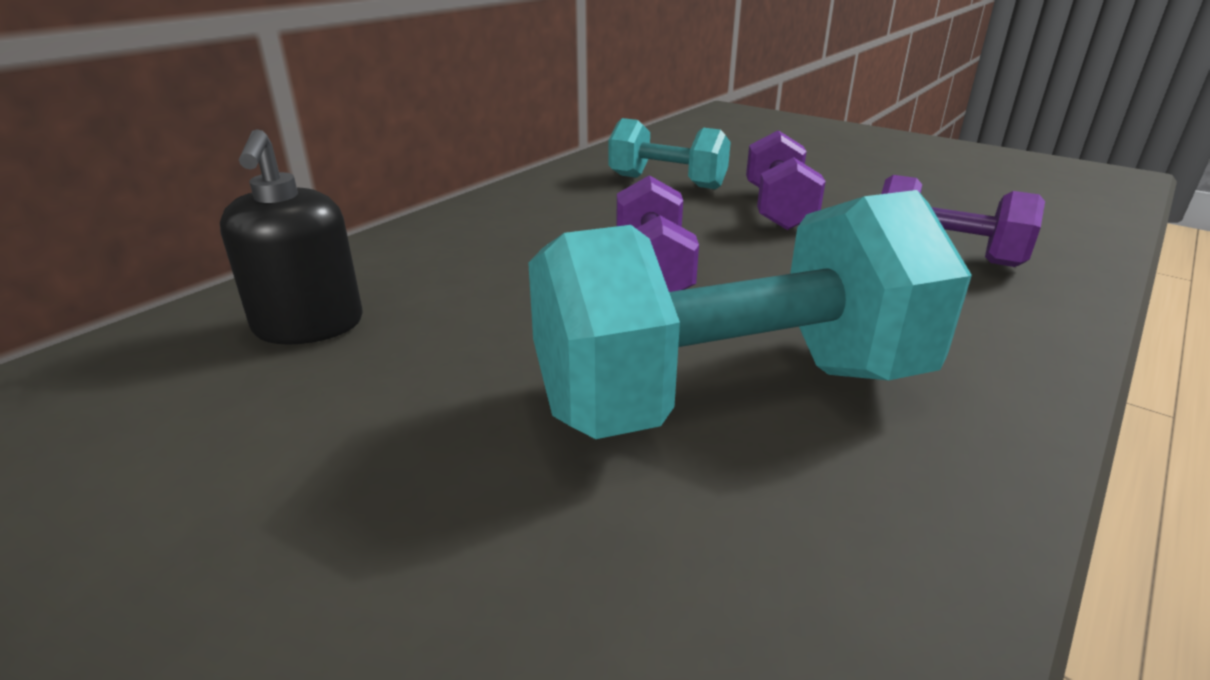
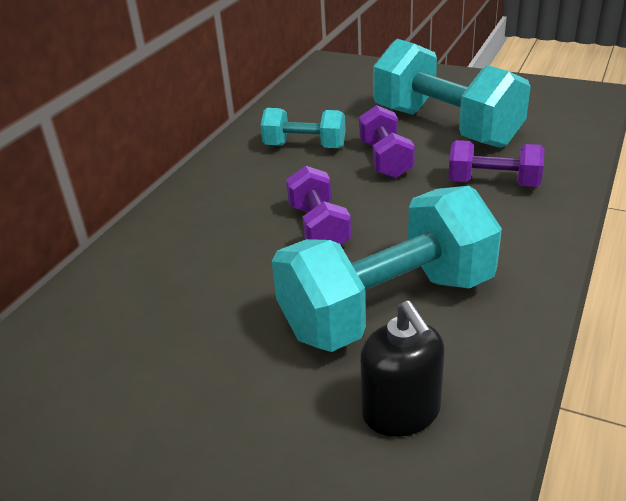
camera: 10 degrees left, 5 degrees up
black soap dispenser [220,129,362,345] -> black soap dispenser moved to [360,301,445,437]
none -> turquoise dumbbell [373,39,531,148]

